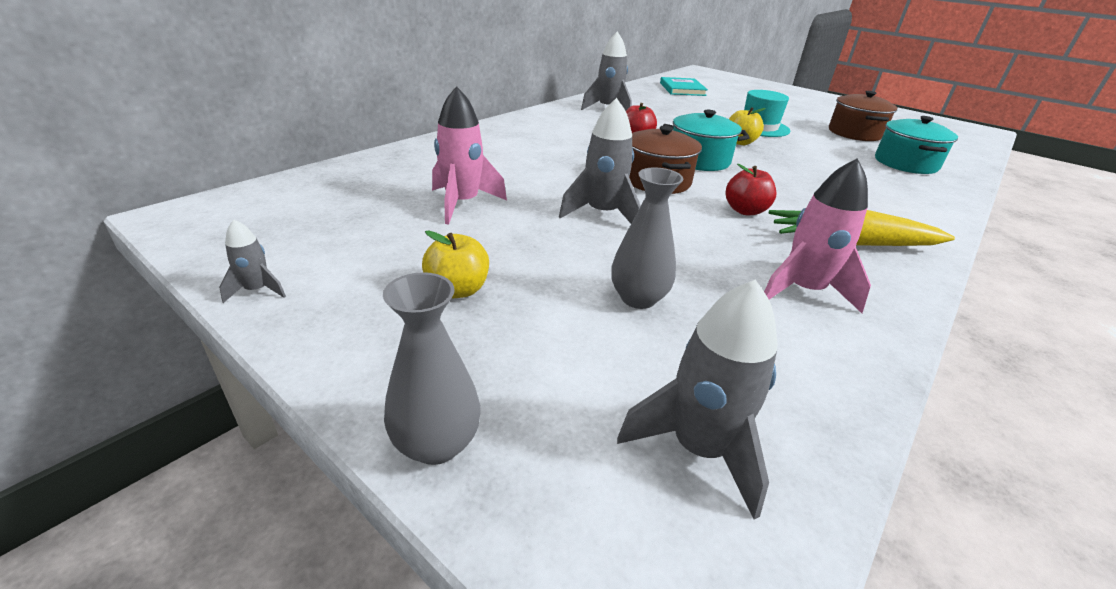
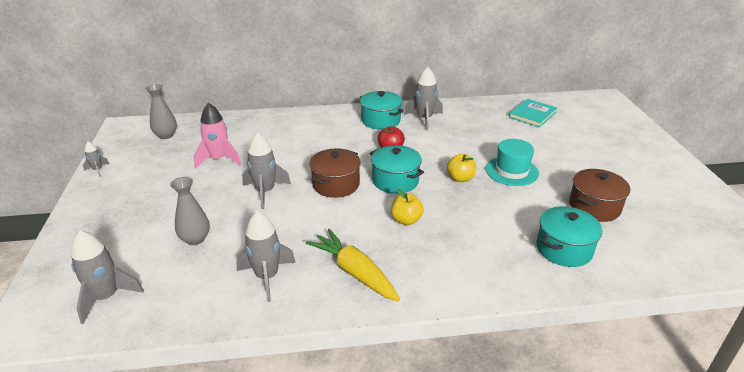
camera: 45 degrees right, 0 degrees up
grey vase [383,272,481,465] -> grey vase moved to [146,84,177,139]
yellow apple [422,231,489,298] -> yellow apple moved to [391,189,424,225]
red apple [726,164,777,215] -> none
pink rocket [764,158,871,313] -> grey rocket [236,211,296,302]
none -> turquoise pot [360,91,404,130]

